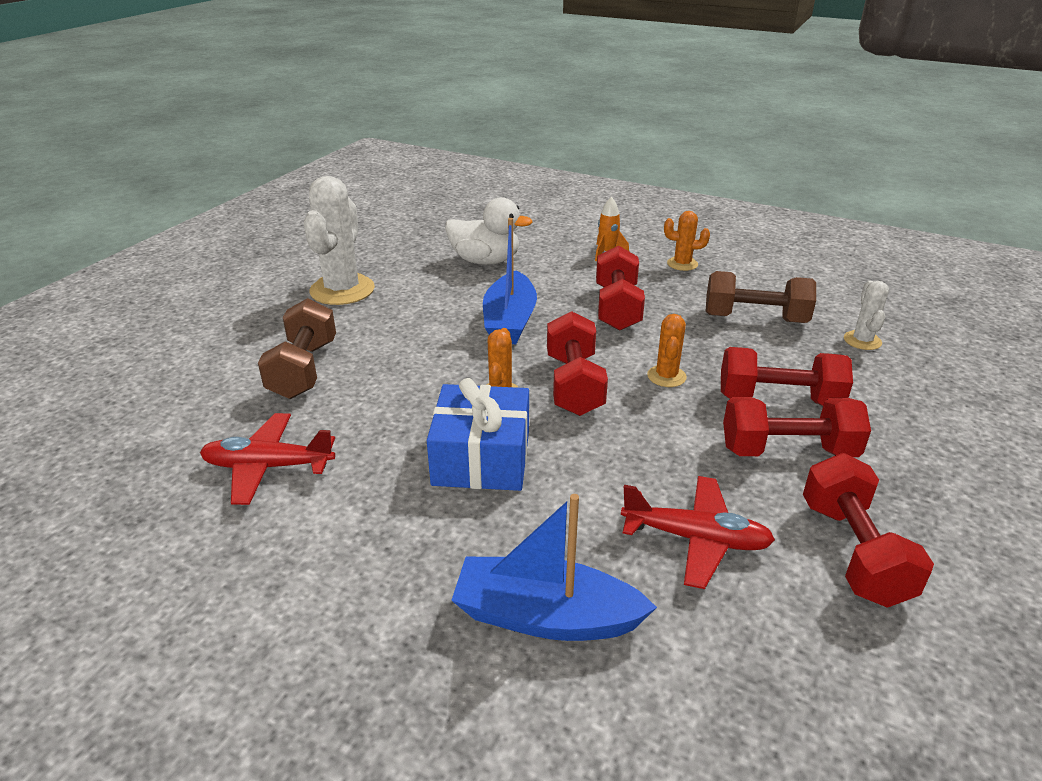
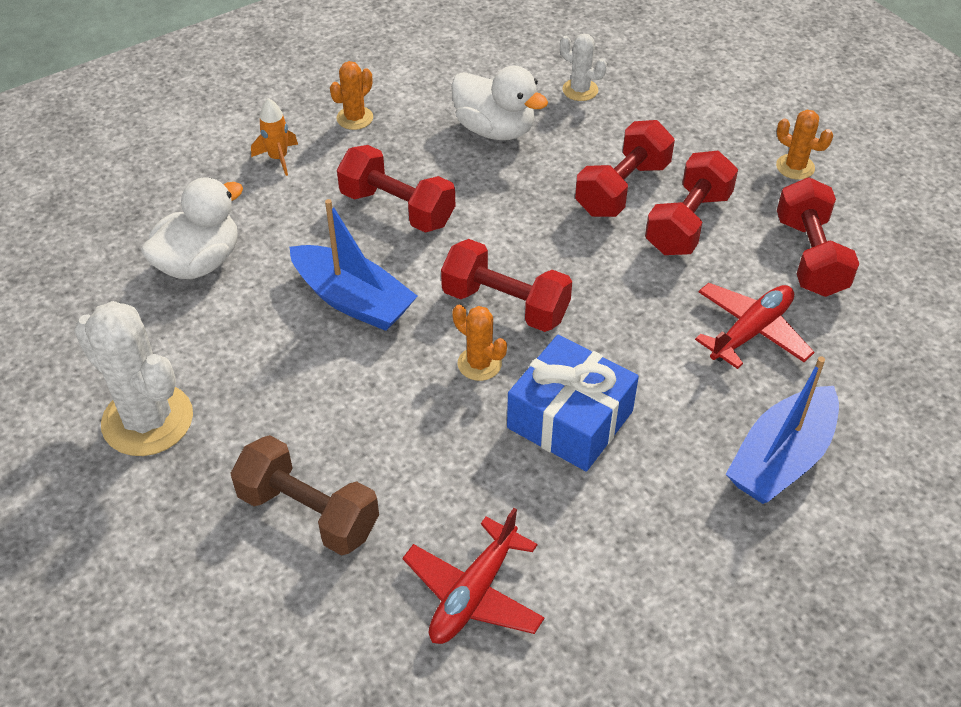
camera: 60 degrees left, 15 degrees up
orange cactus [647,314,687,387] -> orange cactus moved to [776,110,833,180]
brown dumbbell [706,271,816,323] -> white duck [451,66,548,140]
red dumbbell [803,453,934,608] -> red dumbbell turned 60 degrees clockwise [777,177,859,297]

